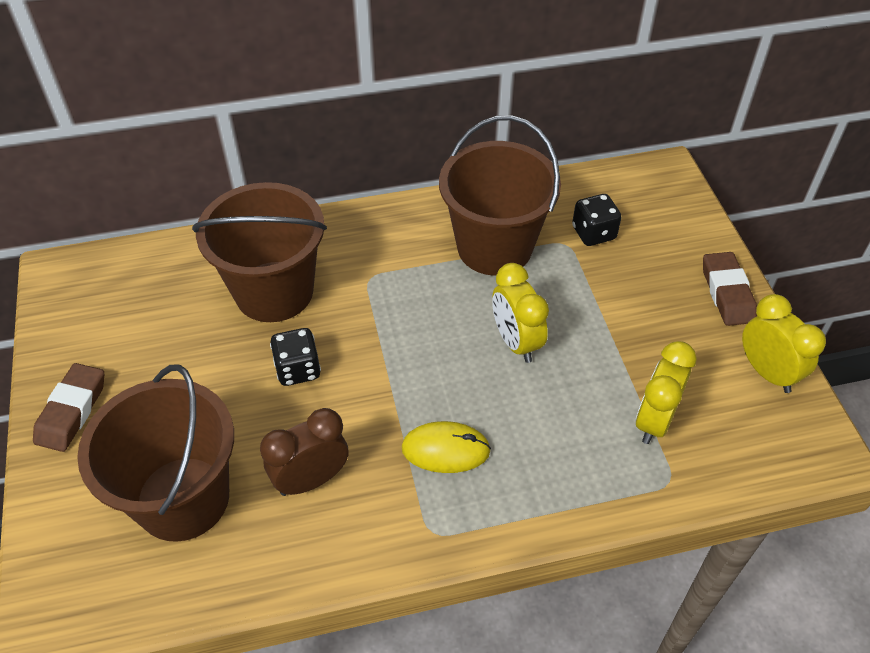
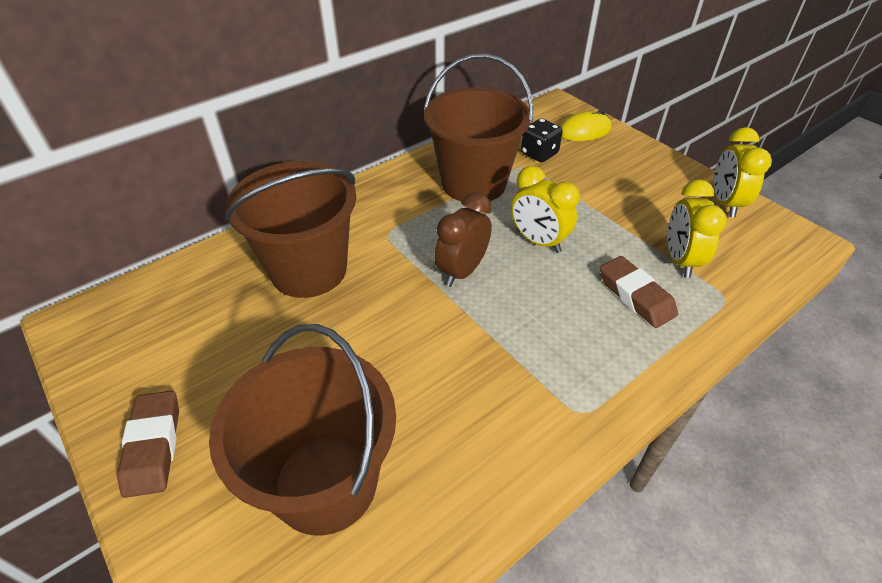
camera: 25 degrees left, 5 degrees down
brown clock [260,408,349,496] -> brown clock moved to [434,192,492,287]
black dice [270,328,321,386] -> none
yellow mouse [401,421,491,473] -> yellow mouse moved to [560,110,611,141]
brown eraser [703,252,757,326] -> brown eraser moved to [600,256,678,328]
yellow clock [742,294,826,393] -> yellow clock turned 120 degrees counterclockwise [714,127,772,217]

